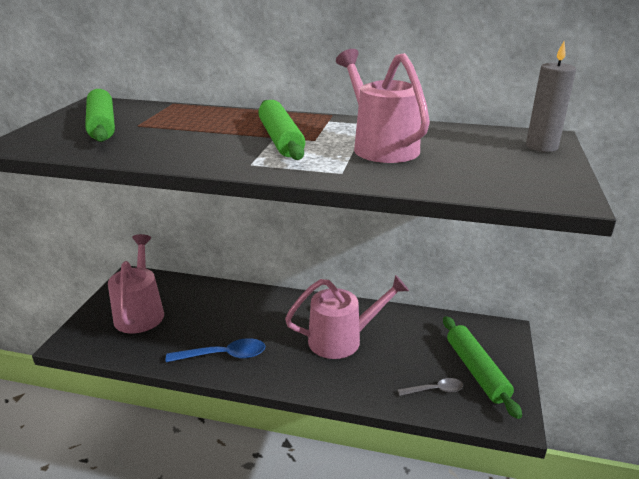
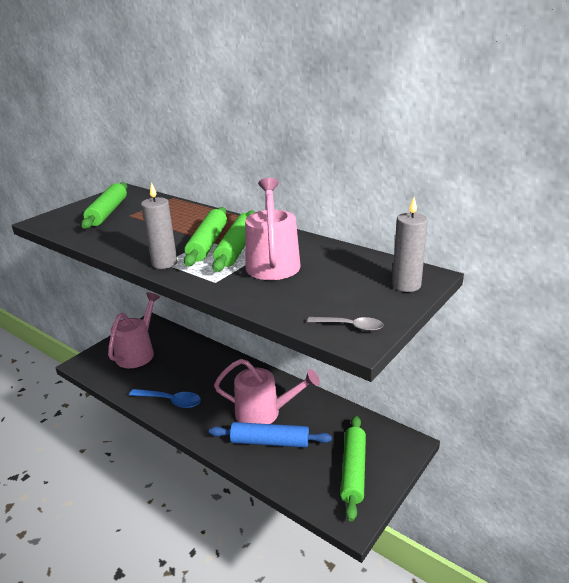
camera: 25 degrees right, 0 degrees up
grey spoon [398,378,463,396] -> grey spoon moved to [307,317,384,331]
none -> grey candle [141,182,177,269]
none -> blue rolling pin [209,422,332,448]
none -> green rolling pin [212,211,255,272]

